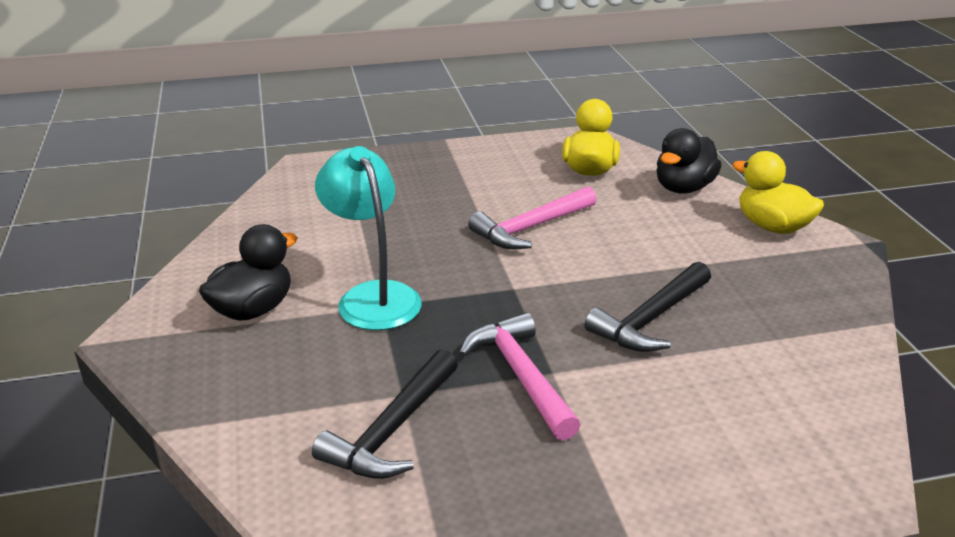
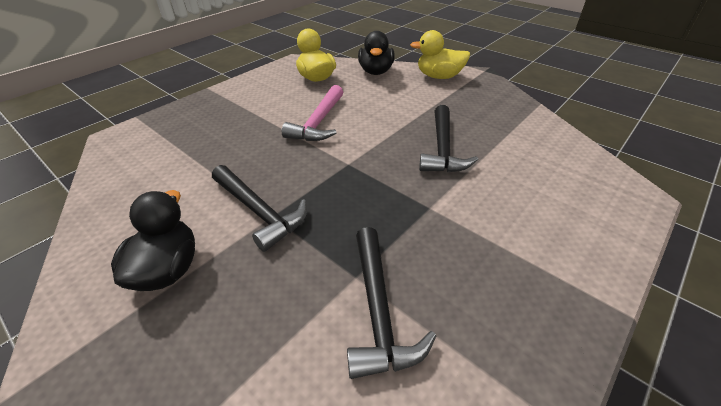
camera: 35 degrees left, 10 degrees up
turquoise lamp [315,146,422,331] -> black hammer [212,165,307,252]
pink hammer [459,312,580,441] -> none

